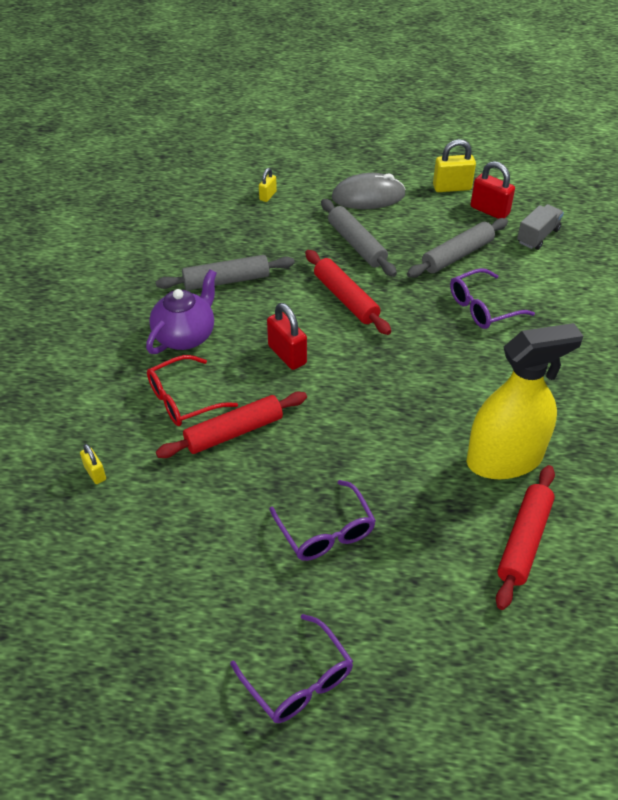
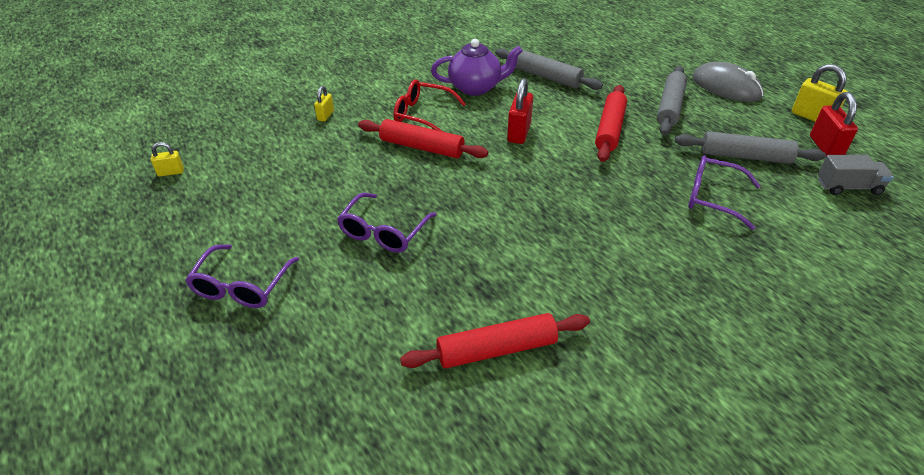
camera: 50 degrees right, 5 degrees down
yellow padlock [259,168,277,202] -> yellow padlock moved to [151,142,184,177]
yellow spray bottle [467,323,583,479] -> none

